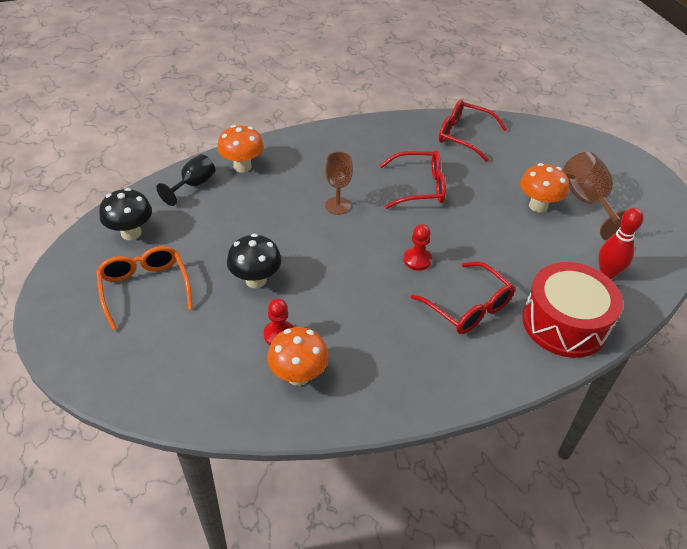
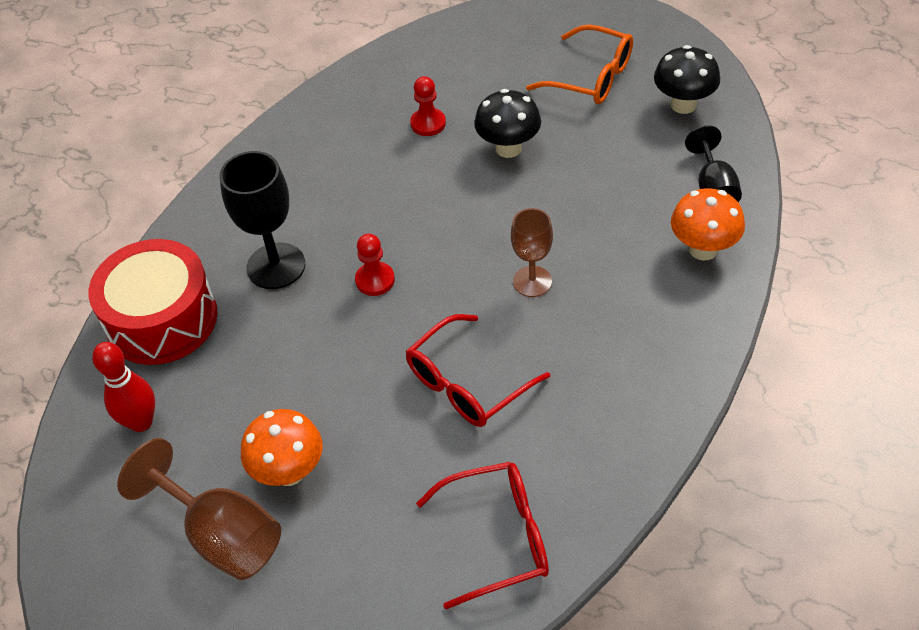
camera: 145 degrees right, 5 degrees up
orange mushroom [267,327,329,386] -> none
red glasses [411,262,515,334] -> black goblet [219,151,305,289]

